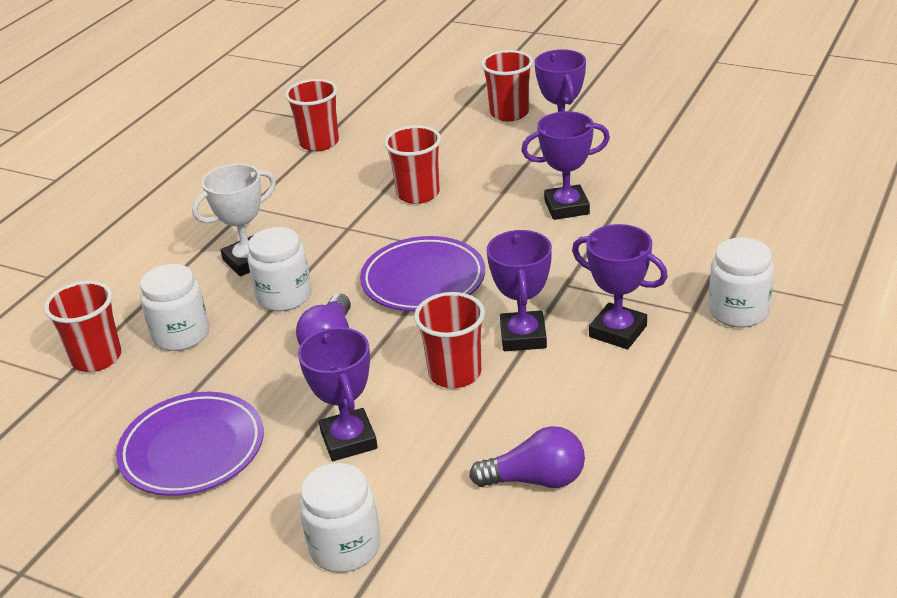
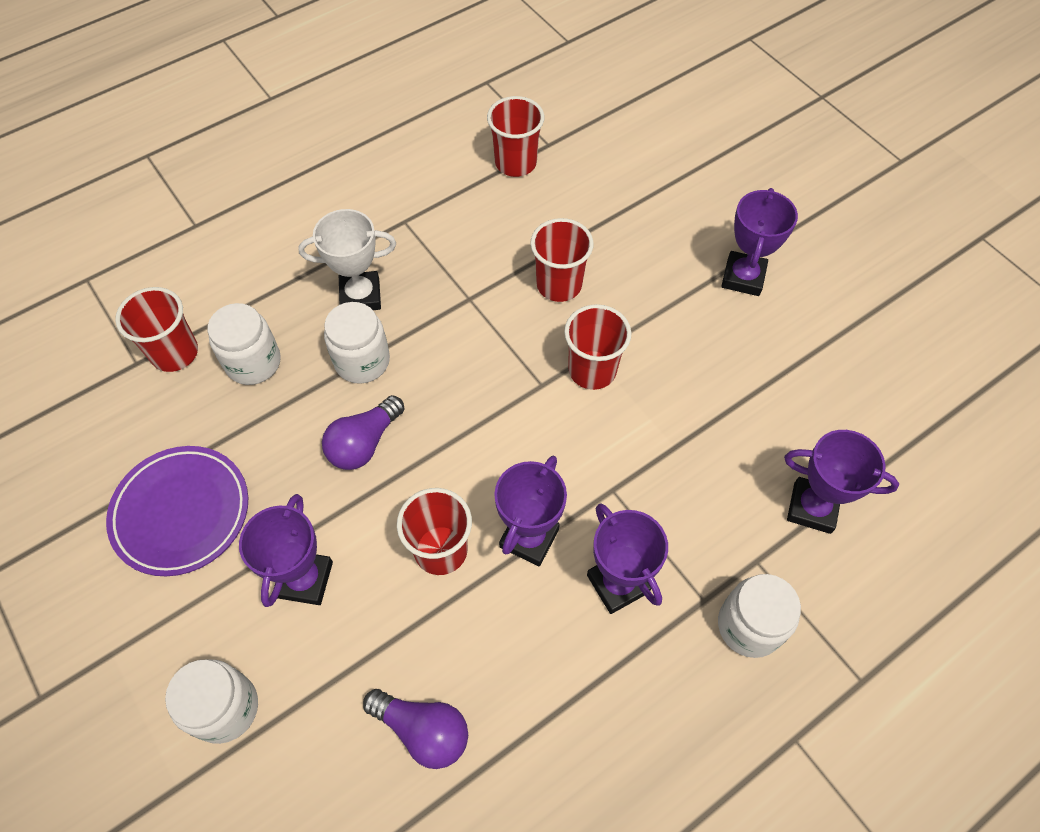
camera: 25 degrees right, 25 degrees up
purple plate [360,236,485,312] -> none
red cup [481,50,533,122] -> red cup moved to [564,304,631,390]
purple trophy [521,111,610,220] -> purple trophy moved to [784,430,899,534]

